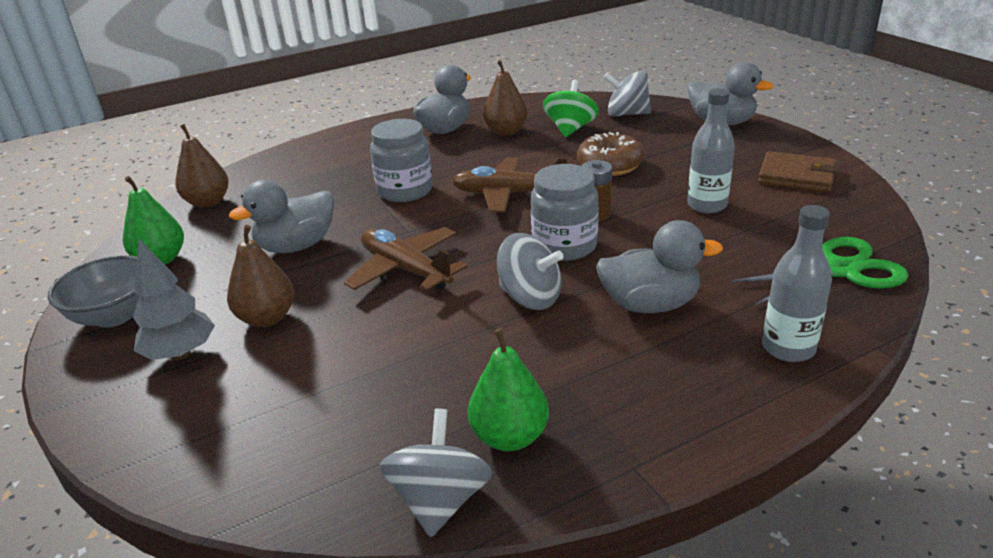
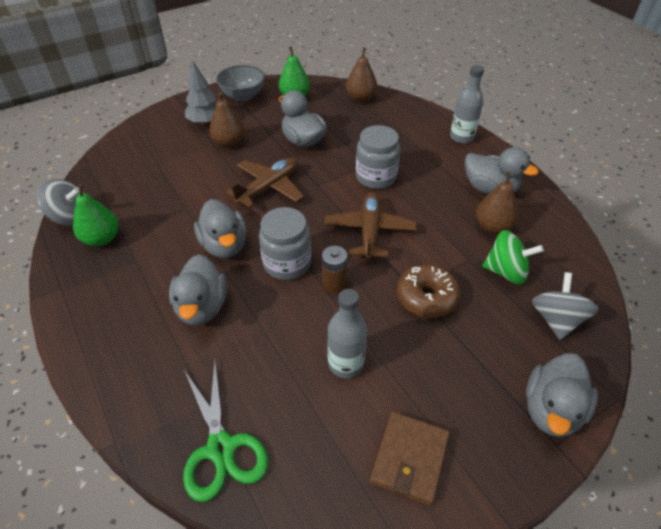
camera: 85 degrees right, 15 degrees up
grey spinning top [497,233,563,310] -> grey duck [194,199,247,258]
grey bottle [762,205,832,362] -> grey bottle moved to [450,65,484,144]

